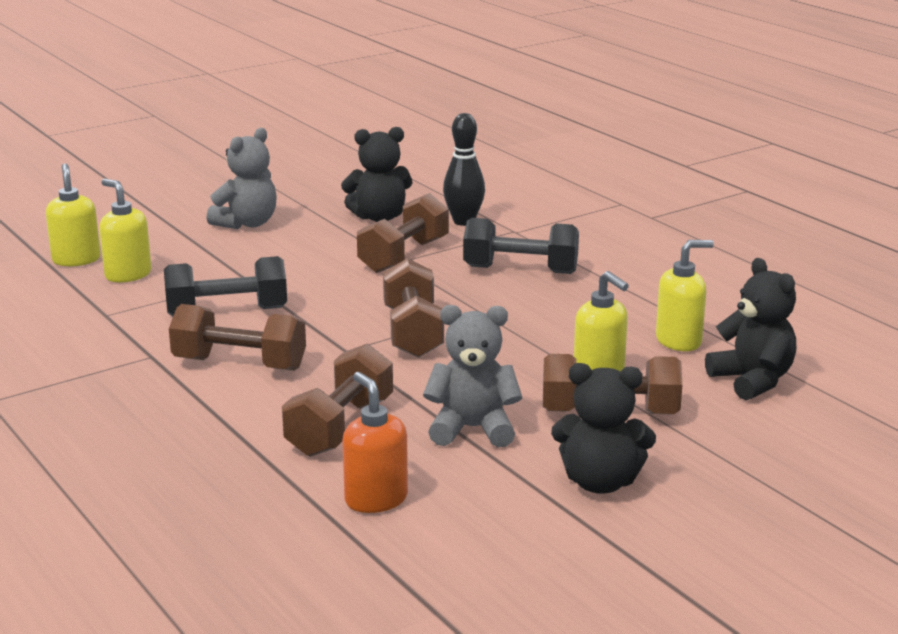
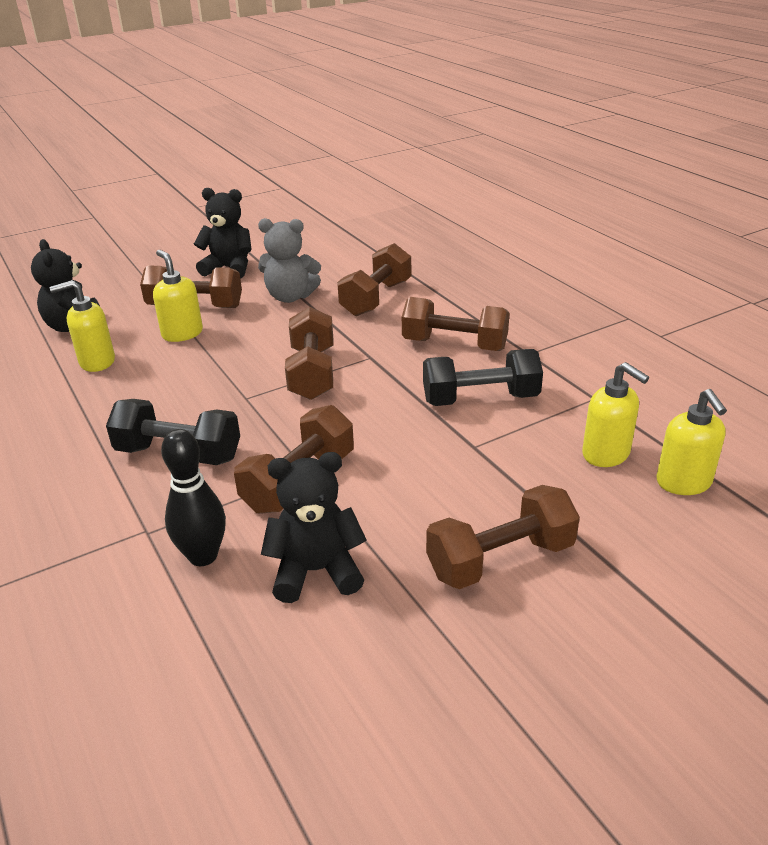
camera: 175 degrees left, 10 degrees up
grey teddy bear [206,128,277,229] -> brown dumbbell [426,485,580,589]
orange soap dispenser [342,372,408,513] -> none

